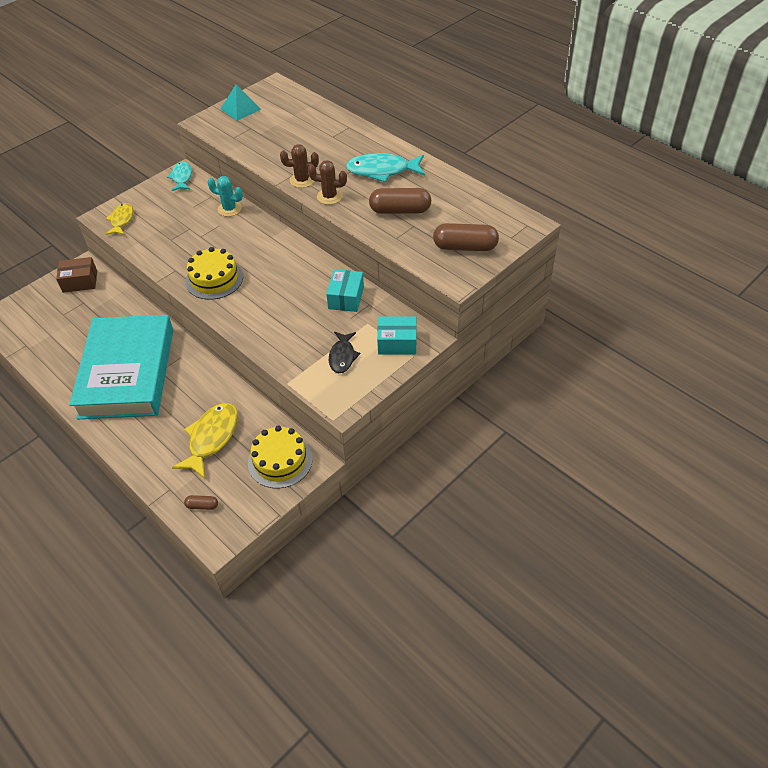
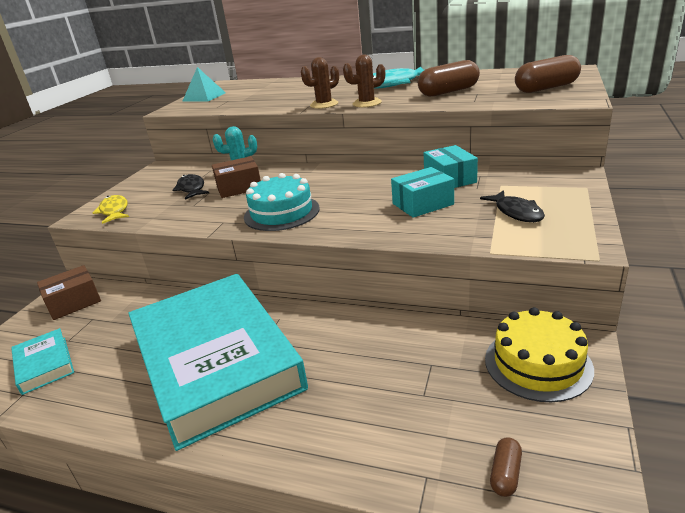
camera: 25 degrees left, 20 degrees down
turquoise fish [167,162,192,191] -> none
yellow fish [172,403,238,479] -> none
brown capsule [184,495,218,510] -> brown capsule turned 45 degrees counterclockwise [490,437,522,497]
yellow cake [185,247,243,300] -> turquoise cake [244,173,319,231]
turquoise box [377,316,417,354] -> turquoise box moved to [391,167,454,218]
none -> turquoise book [11,328,74,395]
none -> black fish [172,174,209,200]
none -> brown box [212,156,261,198]

